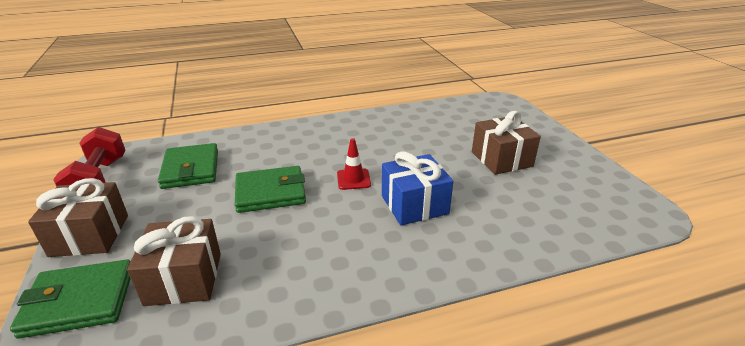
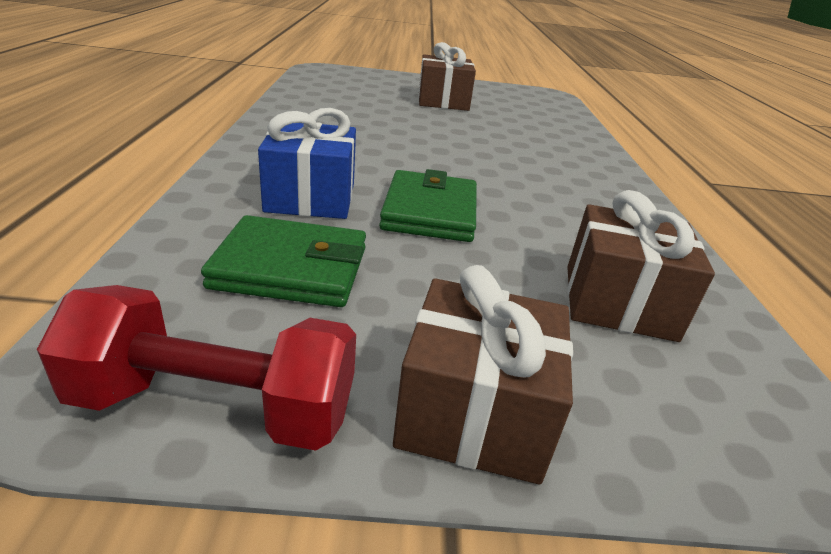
camera: 75 degrees left, 0 degrees up
green wallet [10,259,131,339] -> none
red traffic cone [337,138,371,190] -> none
blue gift [382,151,453,225] -> blue gift moved to [258,108,356,219]

